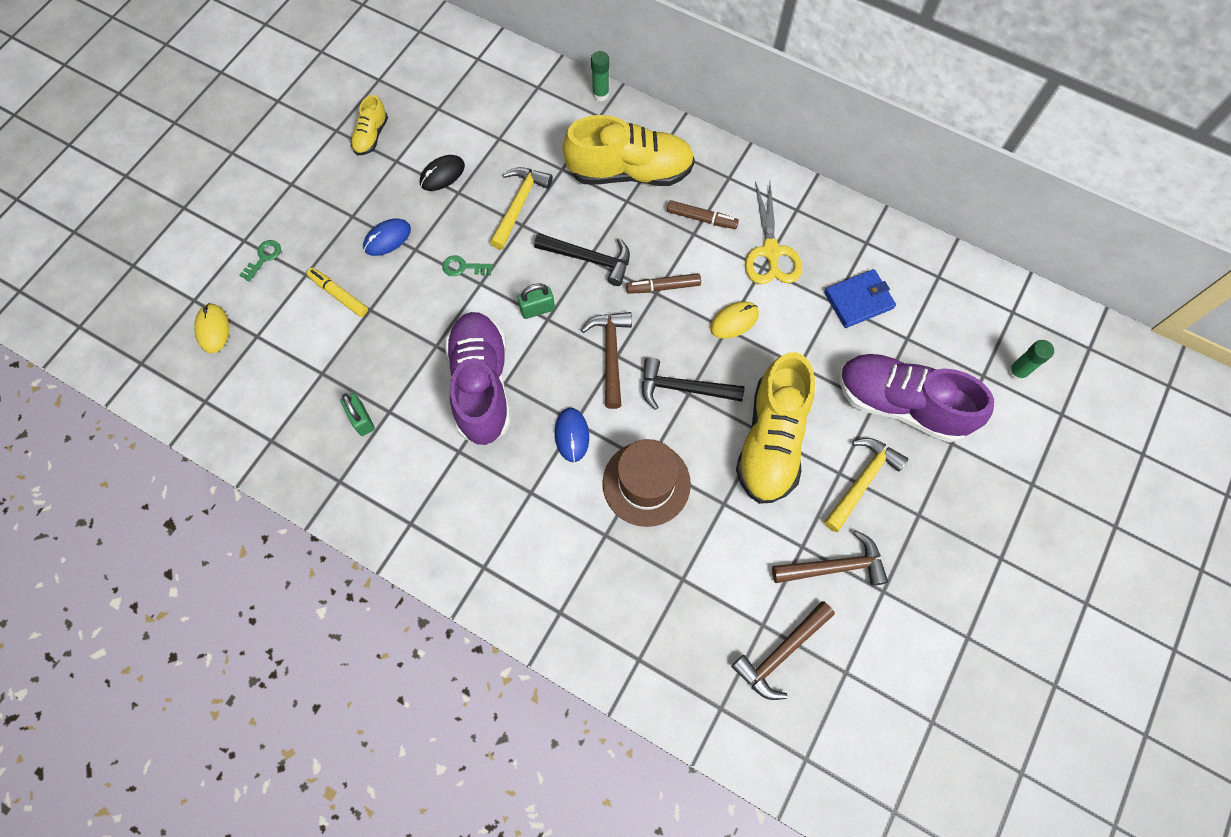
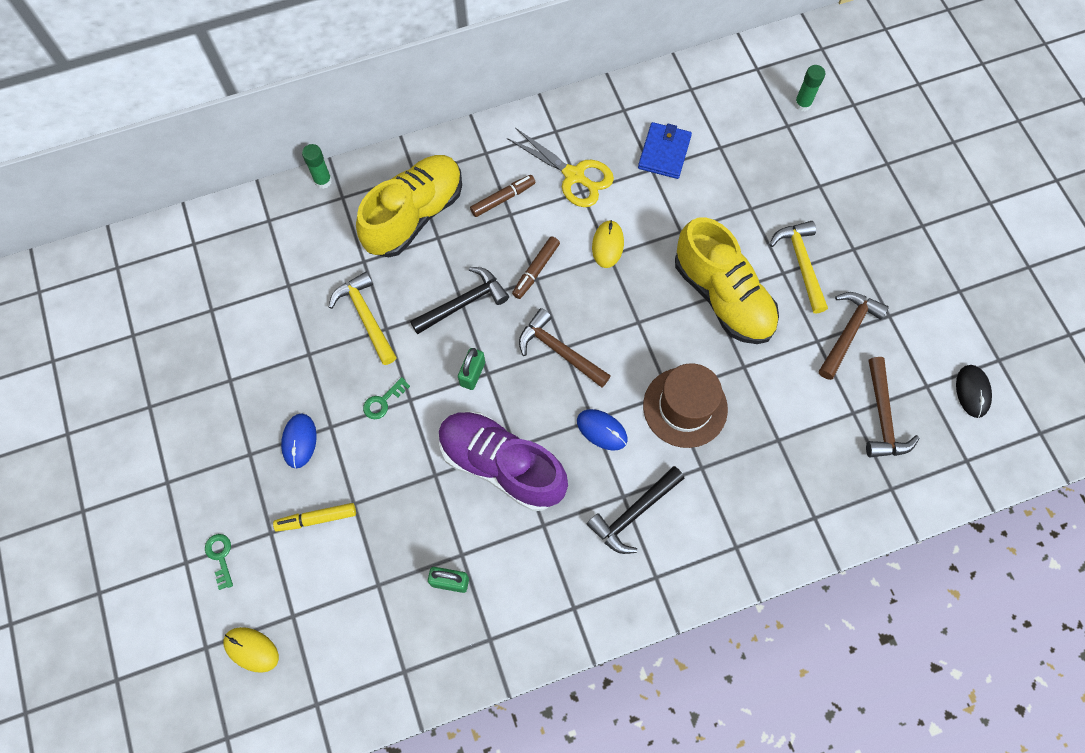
camera: 50 degrees left, 0 degrees up
yellow shoe [350,95,388,155] -> none
black mouse [420,155,465,191] -> black mouse moved to [956,365,992,418]
black hammer [642,358,745,410] -> black hammer moved to [587,466,685,554]
purple shoe [839,354,994,443] -> none

